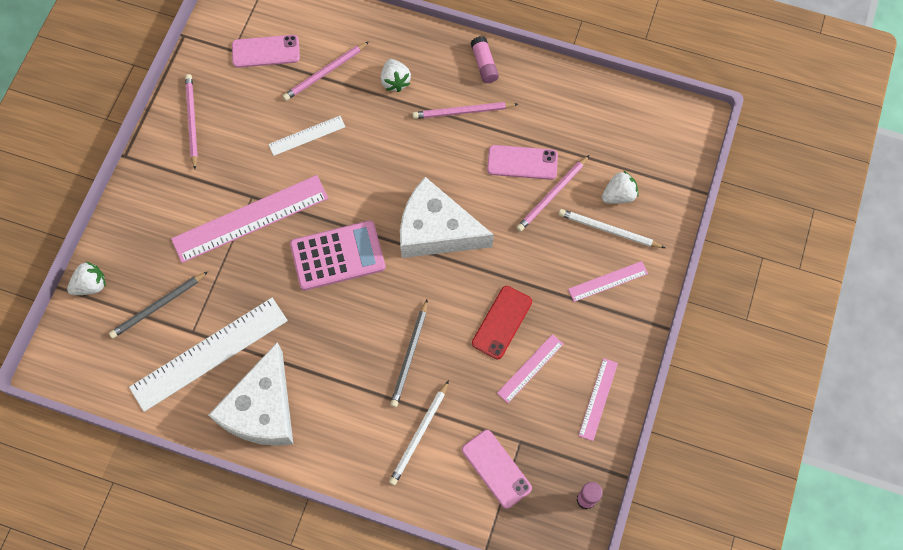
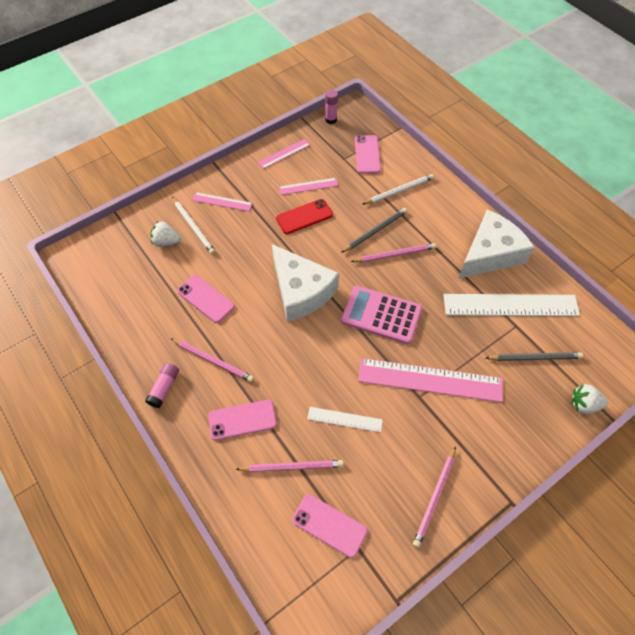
camera: 145 degrees left, 10 degrees down
white strawberry [381,59,411,92] -> pink phone [208,400,277,440]
pink pencil [516,155,589,232] -> pink pencil moved to [351,243,436,263]

